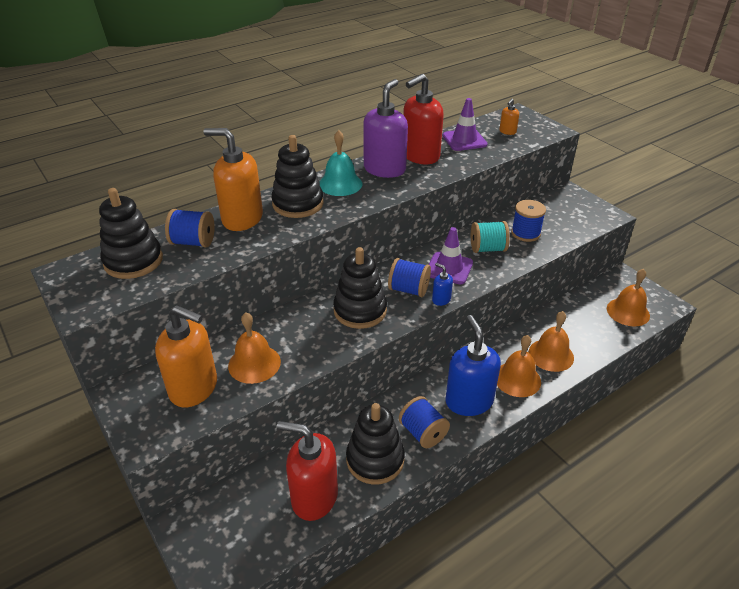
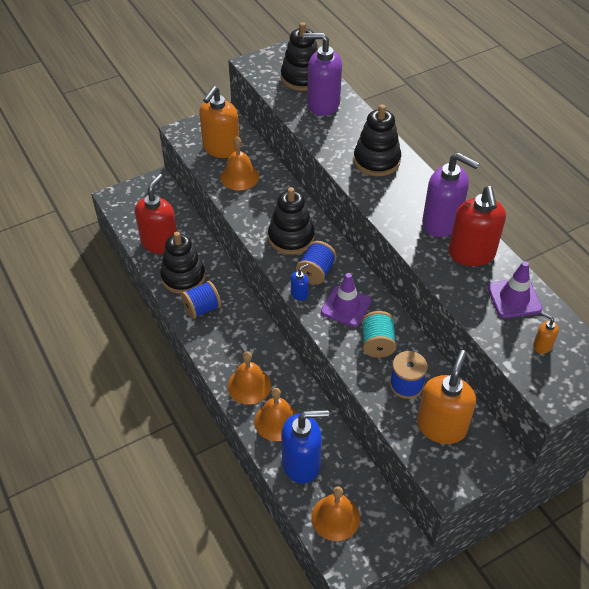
camera: 95 degrees right, 10 degrees up
blue spool [165,209,215,248] -> purple soap dispenser [303,33,342,116]
orange soap dispenser [203,128,263,231] -> orange soap dispenser moved to [417,350,476,444]
turquoise bell [320,130,362,196] -> none
red soap dispenser [403,74,444,164] -> red soap dispenser turned 150 degrees counterclockwise [449,186,506,266]
blue soap dispenser [445,315,501,416] -> blue soap dispenser moved to [281,410,329,484]

